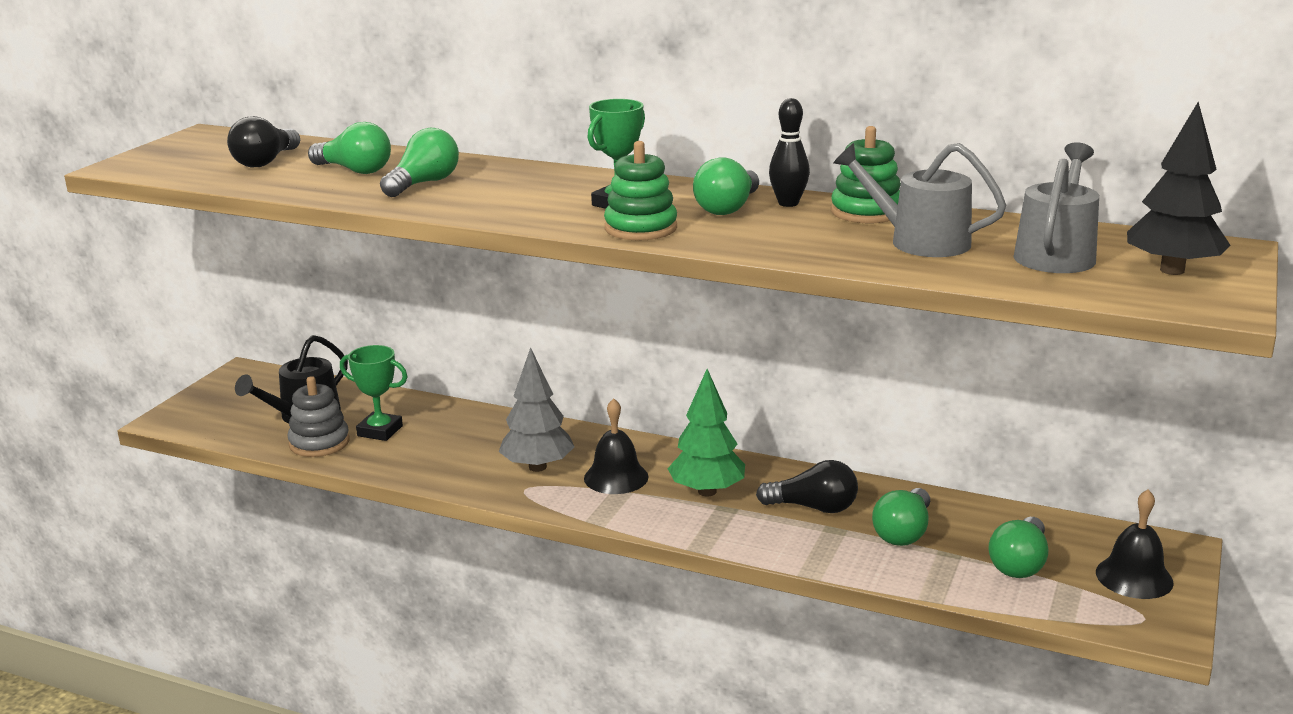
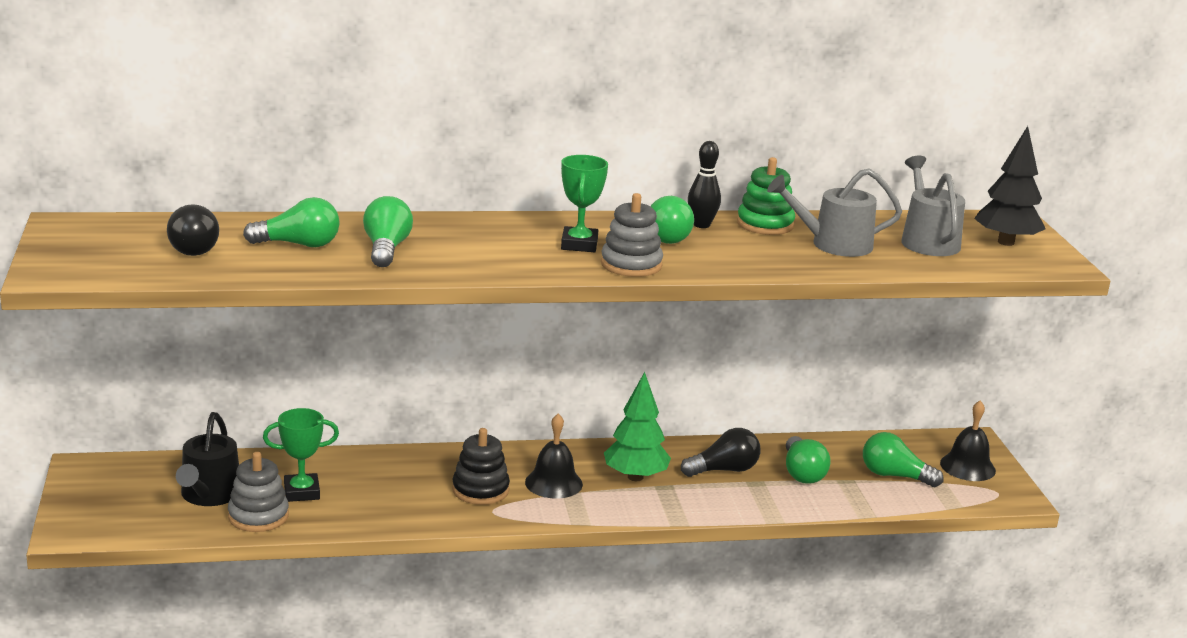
camera: 35 degrees left, 0 degrees up
grey tree [499,347,574,472] -> black stacking toy [452,428,510,505]
green stacking toy [604,141,677,241] -> grey stacking toy [601,193,663,277]
green light bulb [989,517,1048,578] -> green light bulb turned 120 degrees clockwise [863,432,944,487]

